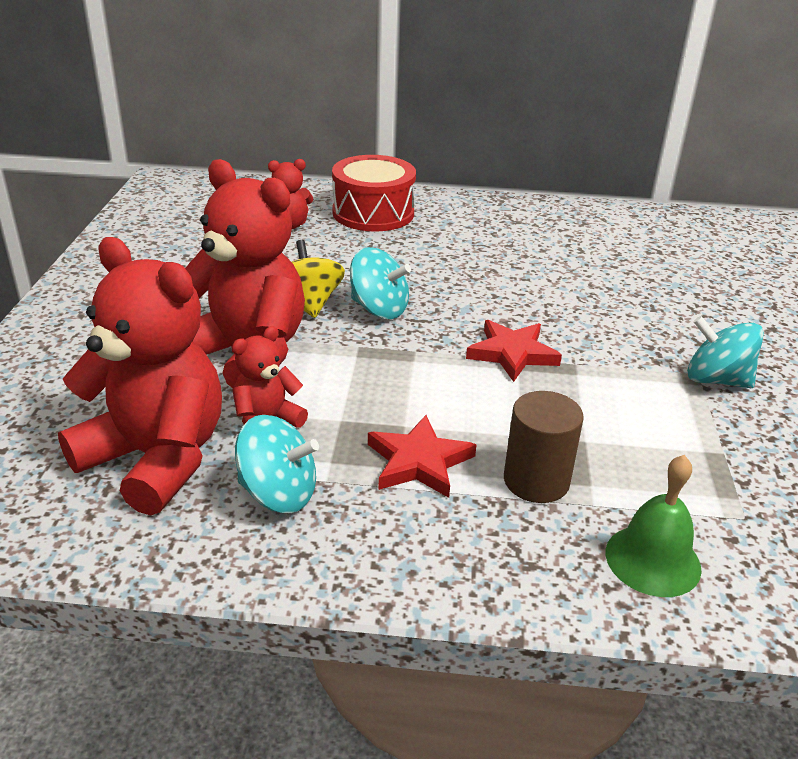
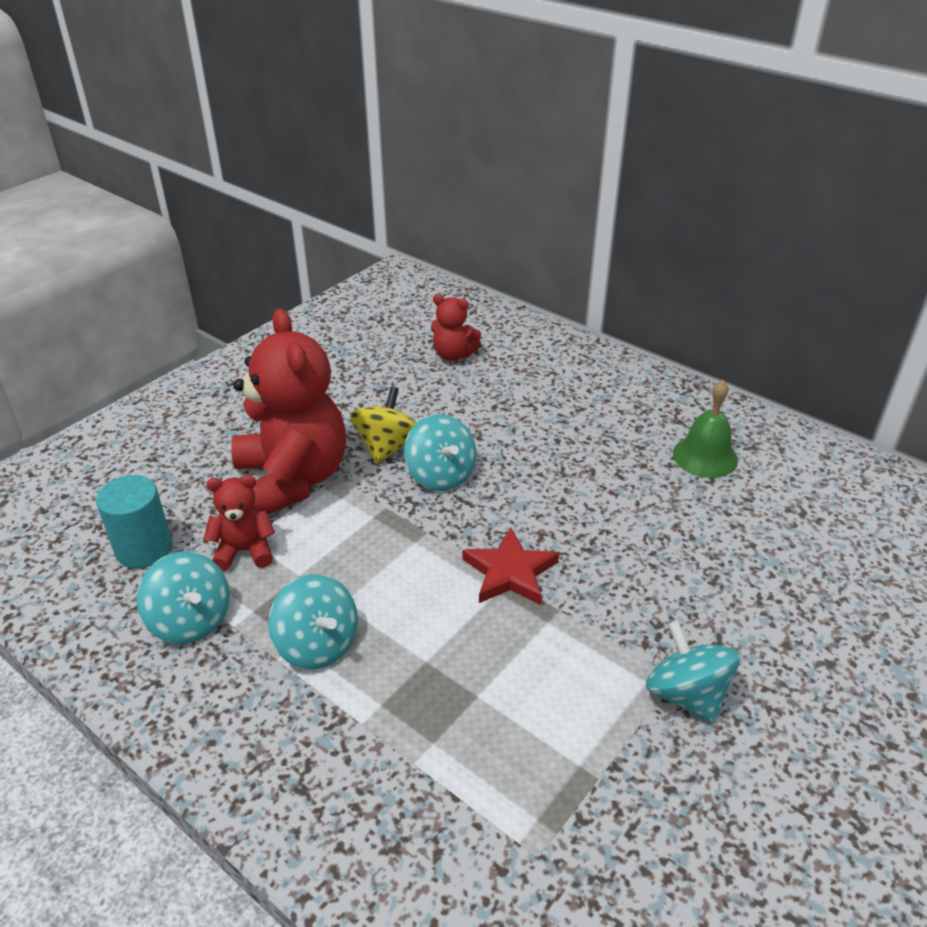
camera: 35 degrees right, 5 degrees up
red teddy bear [58,237,222,515] -> turquoise cylinder [96,475,172,568]
red drum [332,155,416,231] -> none
red star [368,415,476,498] -> turquoise spinning top [268,574,358,669]
brown cylinder [504,391,584,503] -> none
green bell [606,455,702,597] -> green bell moved to [673,380,738,478]

